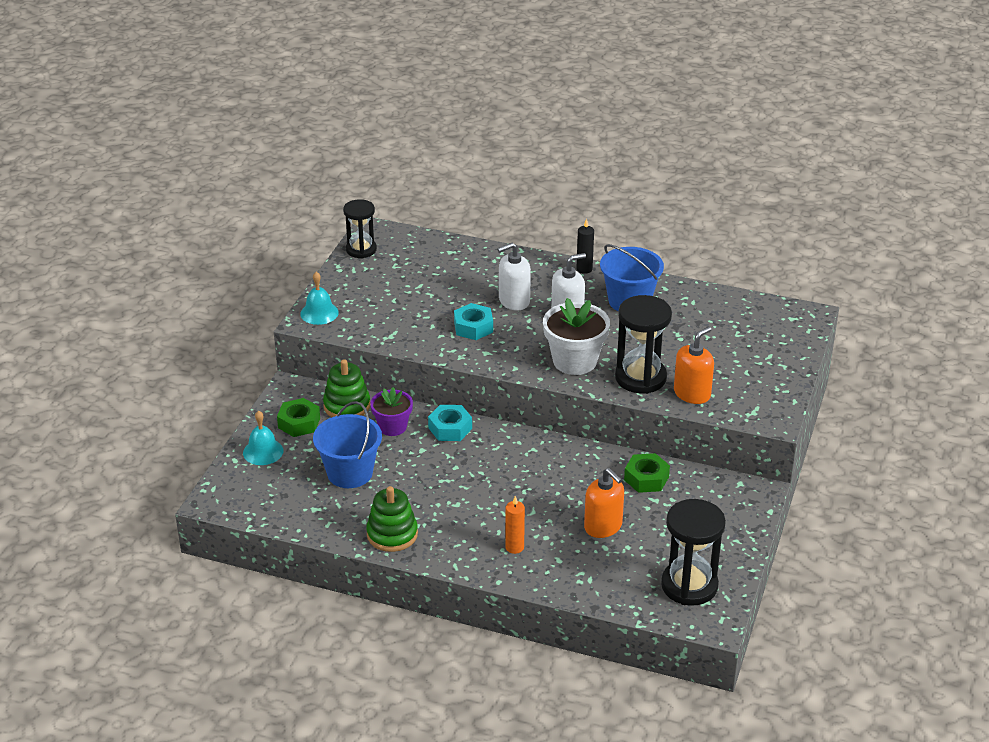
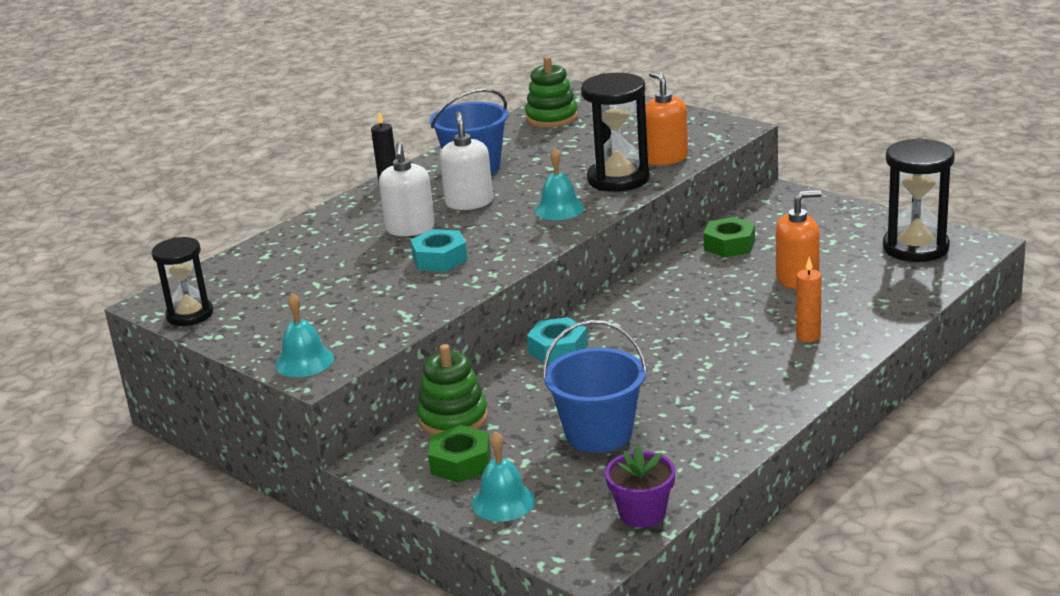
camera: 65 degrees left, 10 degrees down
green stacking toy [366,486,418,552] -> green stacking toy moved to [525,56,578,128]
purple flower pot [370,387,413,436] -> purple flower pot moved to [605,445,675,527]
white flower pot [543,298,610,375] -> turquoise bell [535,148,585,220]

